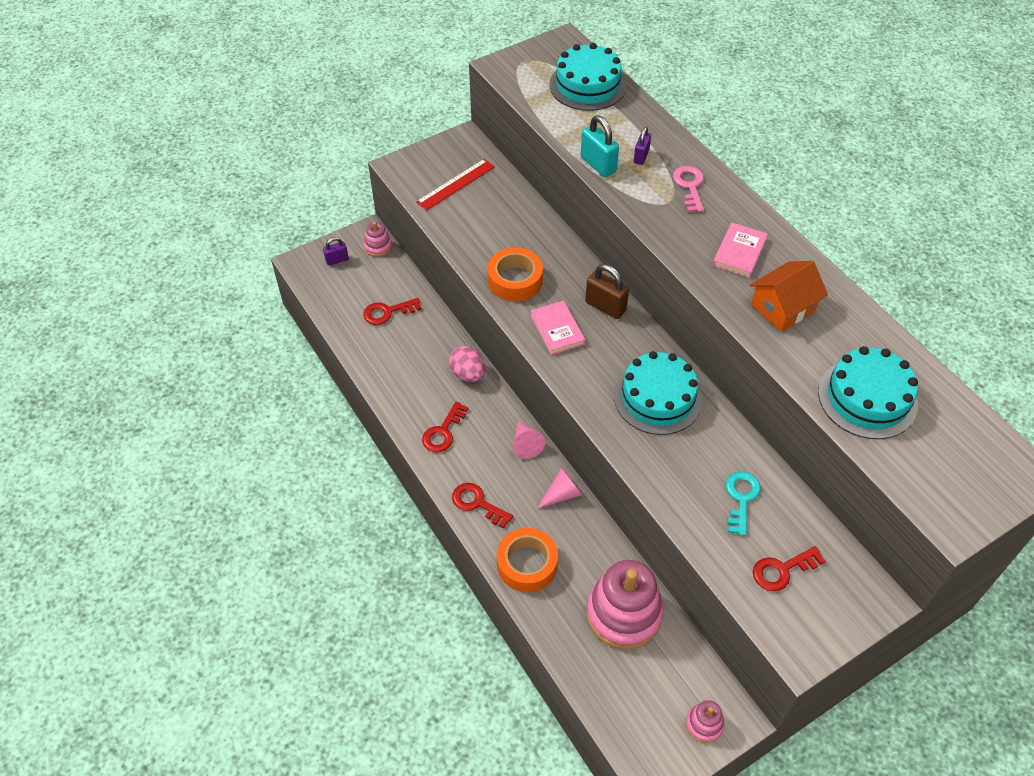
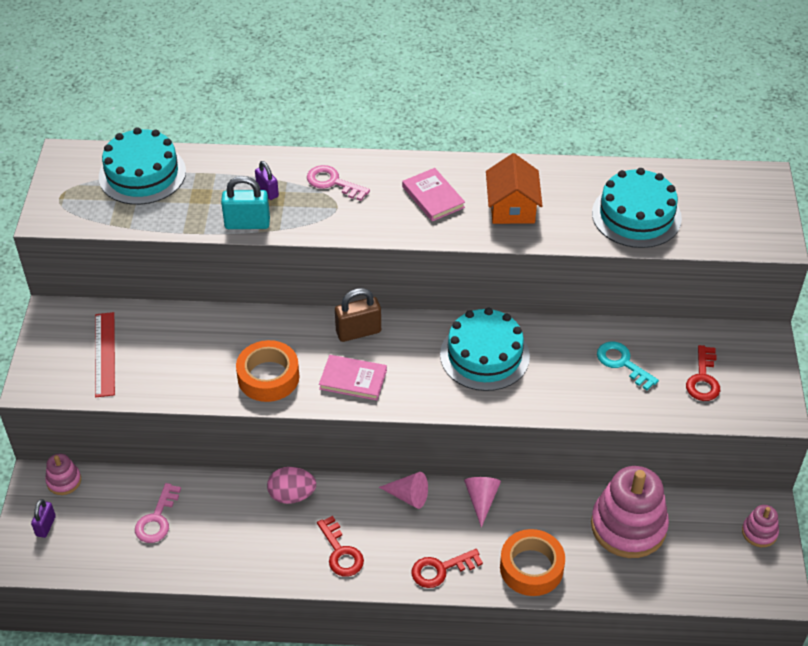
camera: 55 degrees left, 5 degrees down
red key [363,298,422,325] -> pink key [135,483,181,543]

